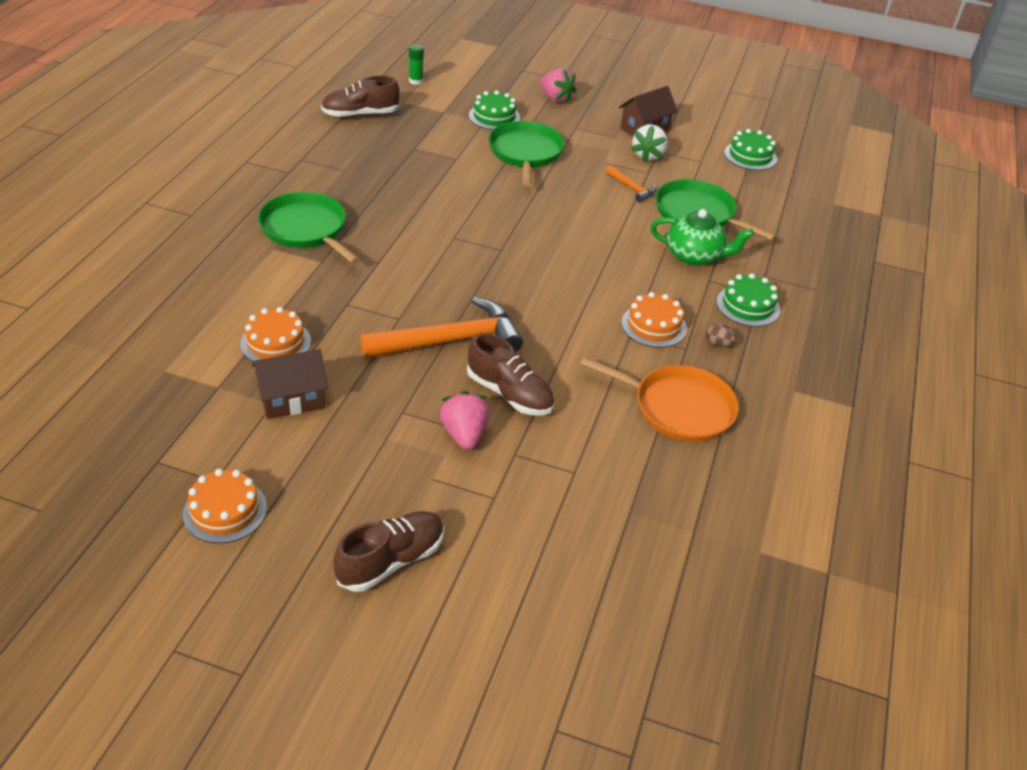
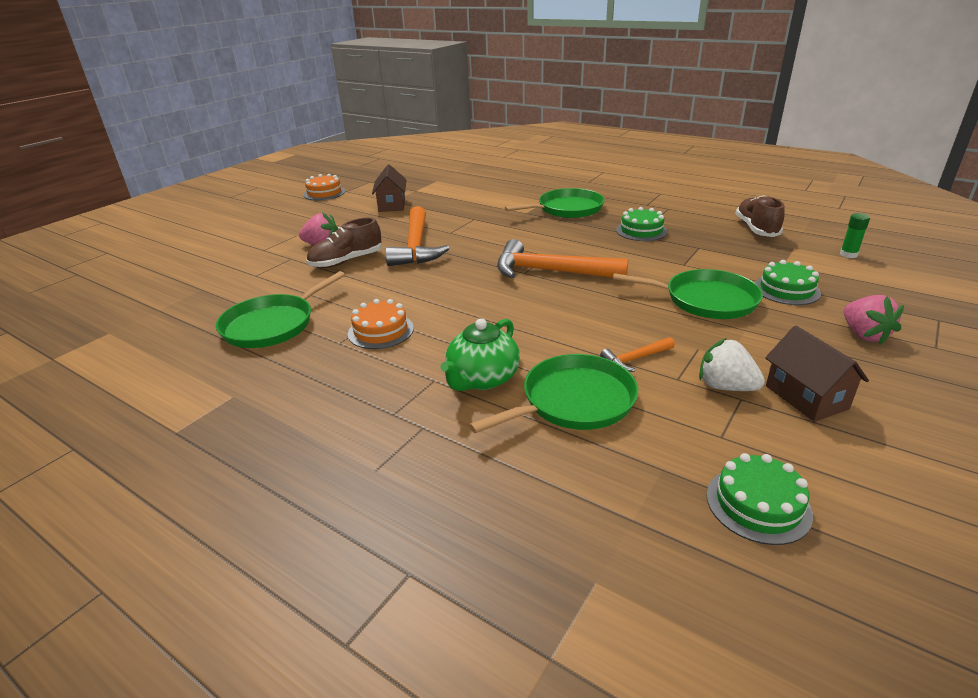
camera: 110 degrees right, 10 degrees down
orange cake [240,307,311,362] -> none
brown shoe [333,511,444,592] -> none
pink strawberry [540,68,577,104] -> pink strawberry turned 75 degrees counterclockwise [843,295,904,345]
orange pan [581,357,739,442] -> green pan [216,271,345,348]
brown egg [706,323,736,348] -> none
green cake [717,273,780,327] -> green cake moved to [616,207,668,241]
none -> orange hammer [497,239,628,278]

